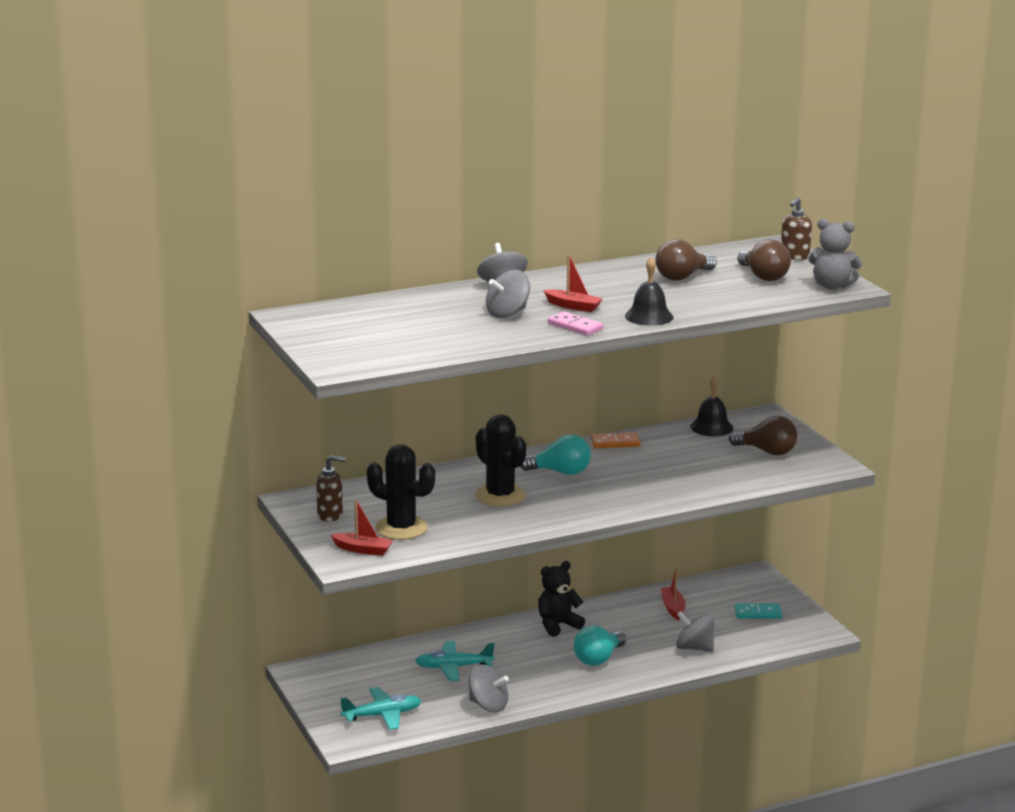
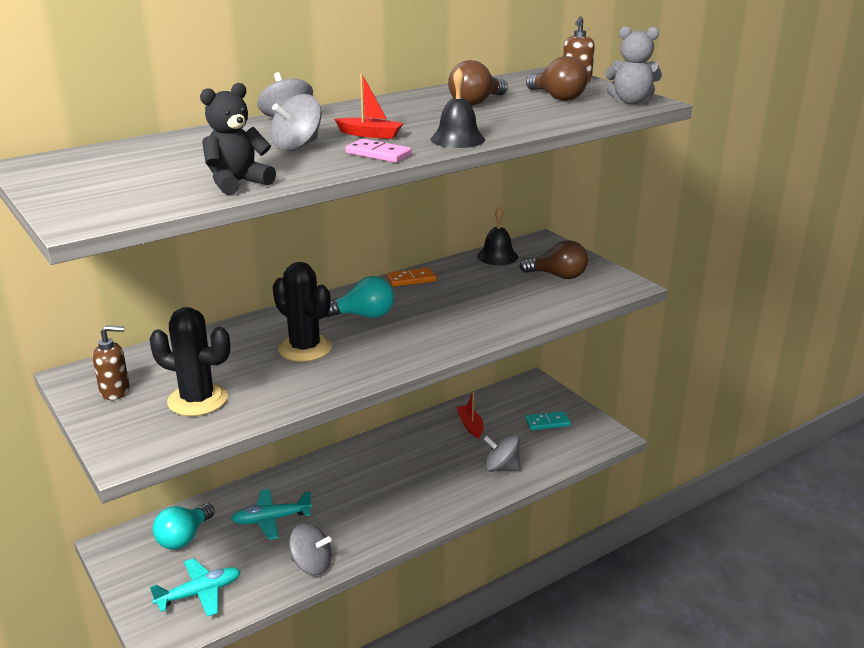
camera: 10 degrees left, 5 degrees up
red boat [331,499,393,556] -> none
black teddy bear [538,561,585,637] -> black teddy bear moved to [200,83,276,195]
turquoise light bulb [574,626,626,666] -> turquoise light bulb moved to [153,503,215,549]

